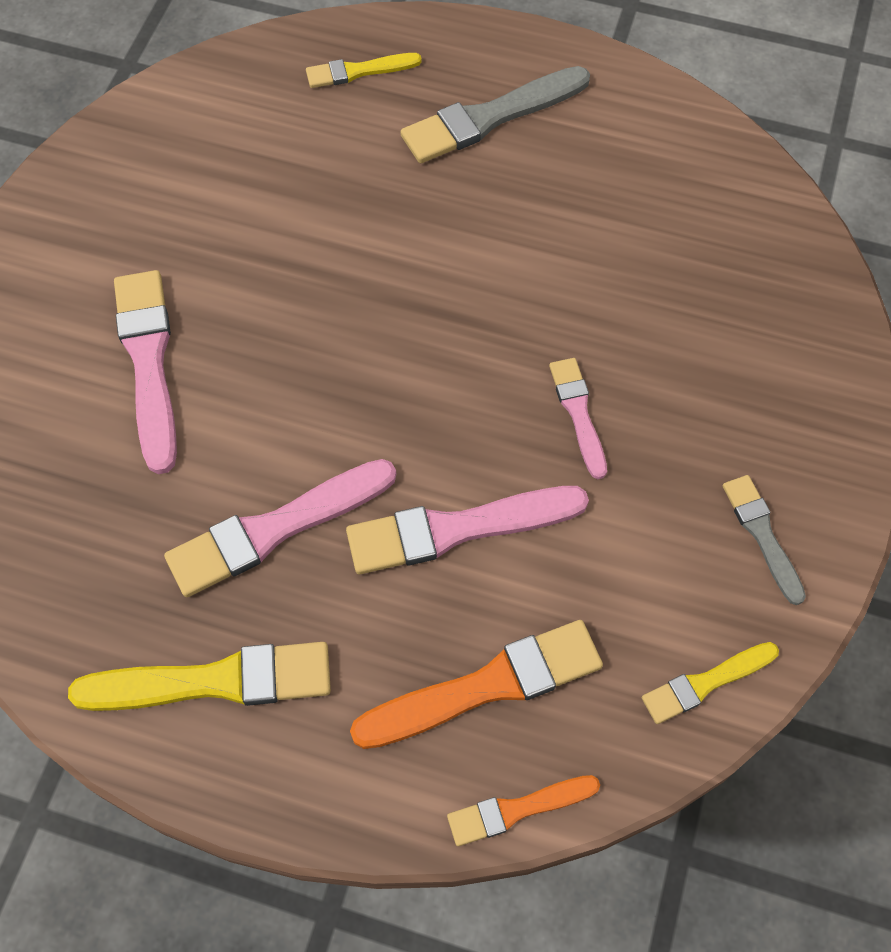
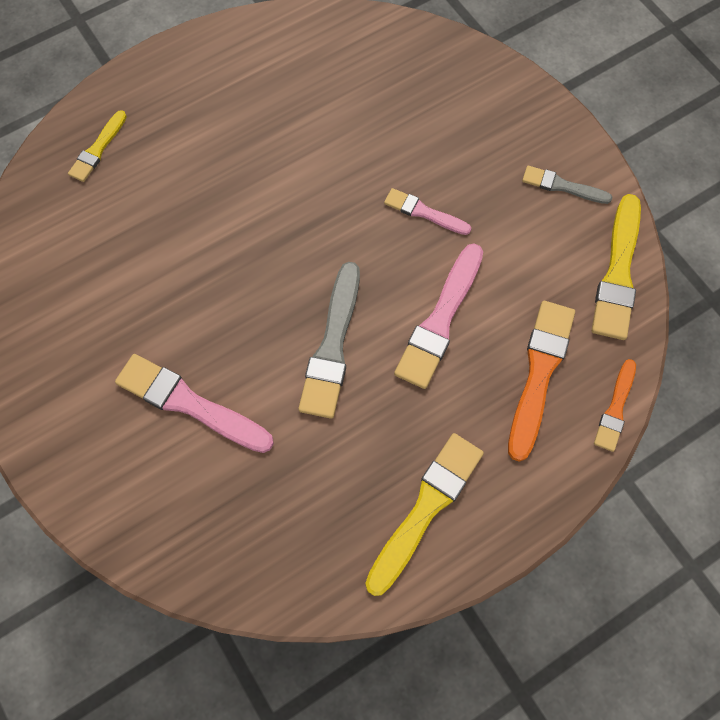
camera: 50 degrees left, 5 degrees up
pink brush [164,459,396,597] -> none
grey brush [400,66,590,163] -> grey brush moved to [298,262,360,419]
yellow brush [642,642,779,724] -> yellow brush [592,194,641,340], size x1.73

